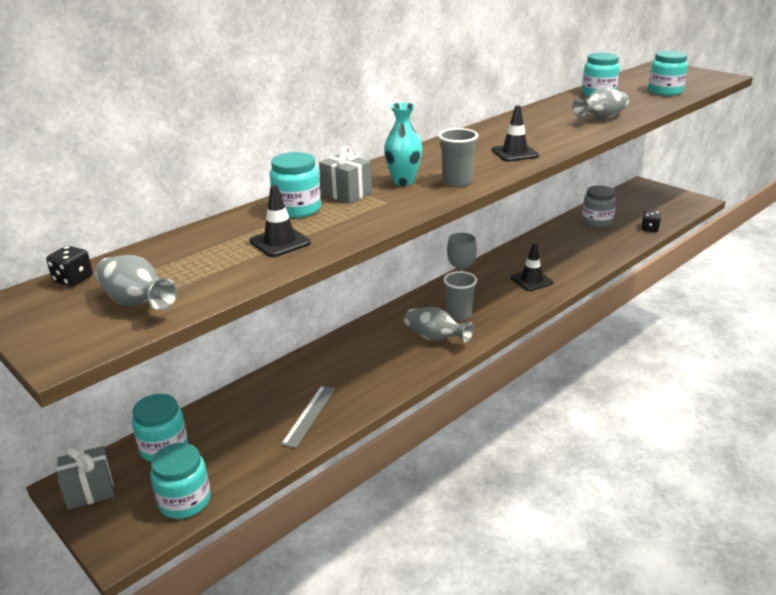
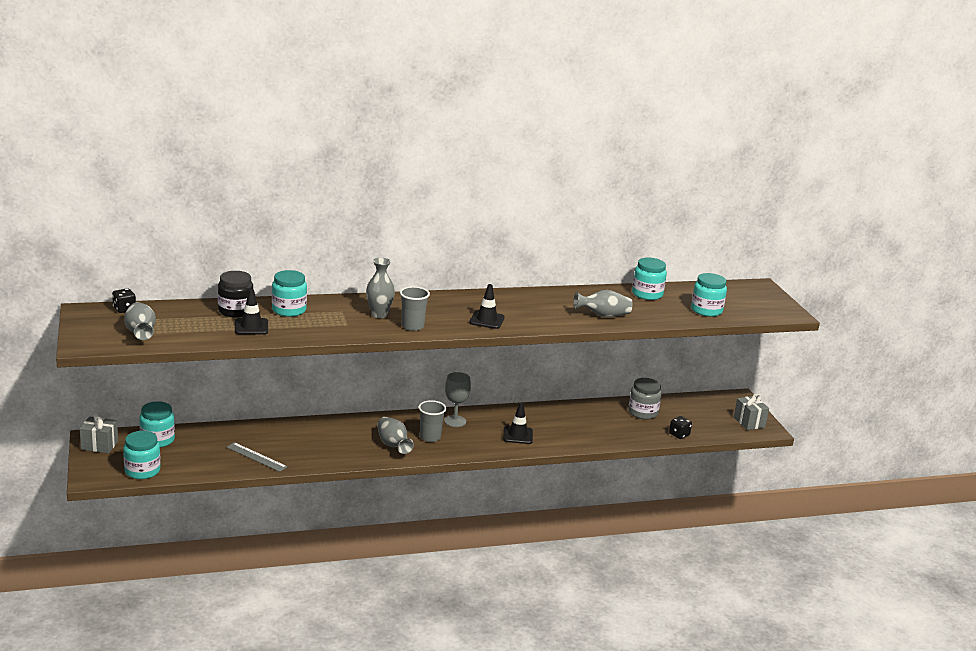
camera: 25 degrees right, 5 degrees down
grey ruler [281,386,335,448] -> grey ruler turned 75 degrees clockwise [227,442,288,472]
grey gift [319,146,372,204] -> grey gift moved to [734,394,769,430]
turquoise vase [384,103,422,186] -> grey vase [366,258,395,318]
none -> black jar [218,271,253,318]

